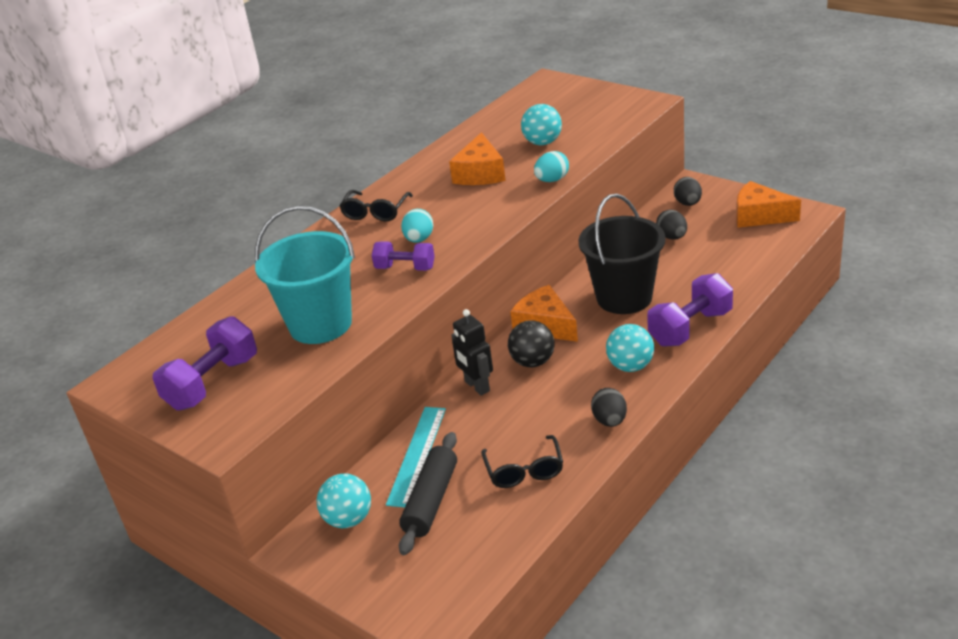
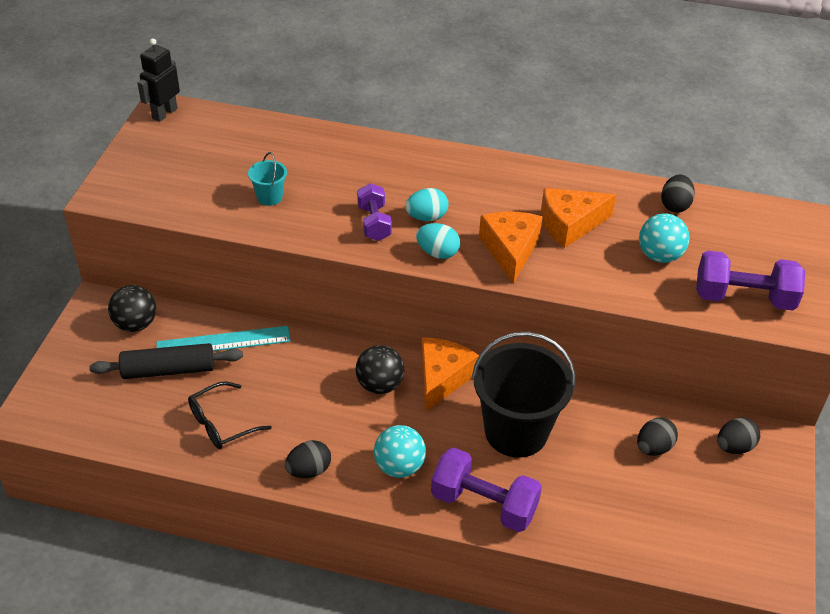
camera: 60 degrees right, 10 degrees up
purple dumbbell [152,316,257,411] -> purple dumbbell moved to [696,250,805,310]
turquoise bucket [255,205,355,344] -> turquoise bucket [248,152,287,206], size x0.43
turquoise ball [317,474,371,528] -> black ball [108,285,156,332]
black glasses [340,190,413,221] -> none
black robot [452,309,493,396] -> black robot moved to [137,38,180,122]
turquoise egg [534,151,569,182] -> turquoise egg moved to [416,223,460,259]
orange cheese [736,181,801,228] -> orange cheese moved to [479,212,543,284]
none -> black egg [661,174,695,213]

